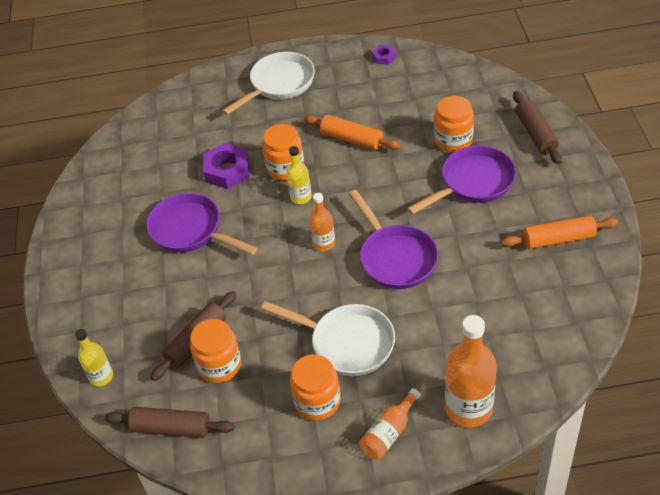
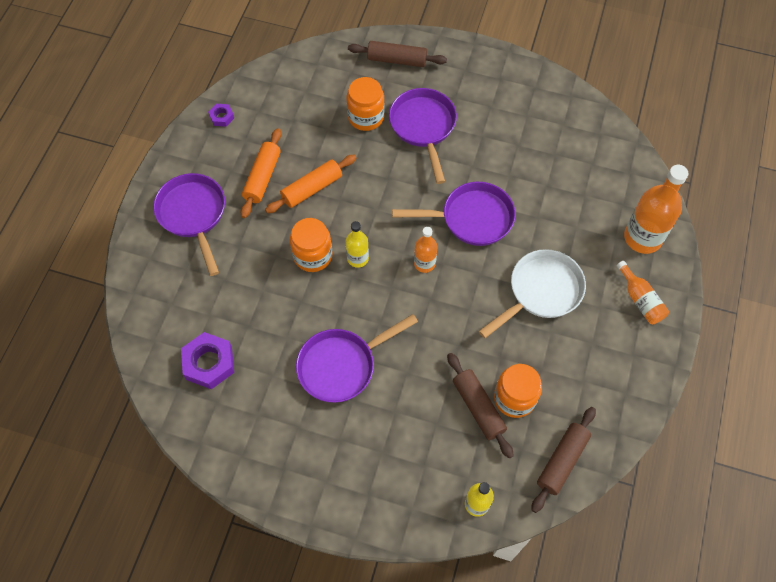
camera: 70 degrees left, 15 degrees up
purple nut [203,143,249,189] -> purple nut moved to [181,332,234,389]
white pan [222,52,315,115] -> purple pan [153,173,225,276]
orange jar [290,354,341,421] -> none
orange rolling pin [501,215,618,249] -> orange rolling pin moved to [241,128,281,218]

